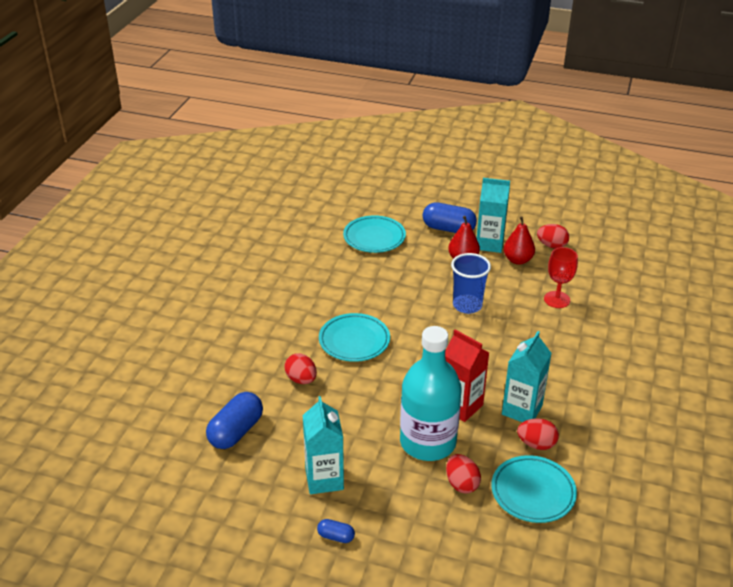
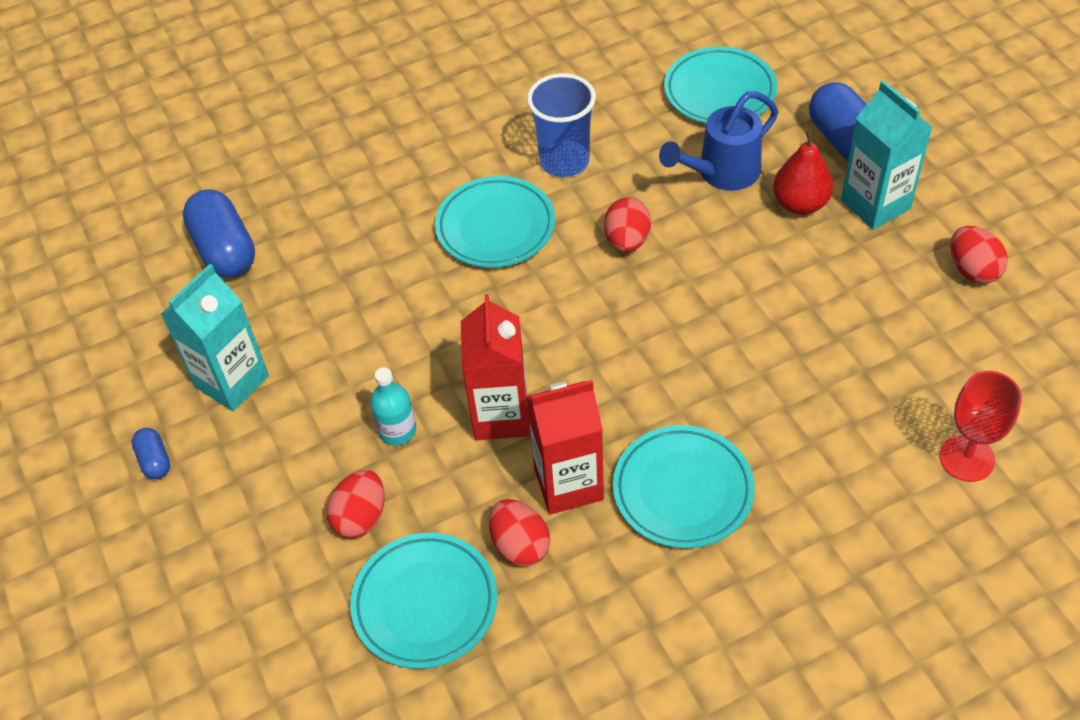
camera: 50 degrees right, 15 degrees up
blue capsule [206,392,263,449] -> blue capsule turned 75 degrees clockwise [183,189,255,278]
red egg [284,353,317,384] -> red egg moved to [604,197,651,252]
turquoise bottle [400,326,462,461] -> turquoise bottle [370,367,416,446], size x0.41
blue cup [451,253,491,314] -> blue cup moved to [527,73,596,177]
turquoise carton [502,331,552,422] -> red carton [526,380,604,514]
red pear [504,216,535,265] -> none
red goblet [544,247,578,308] -> red goblet moved to [939,371,1022,482]
none -> turquoise plate [613,425,755,549]
none -> blue watering can [659,91,778,191]

